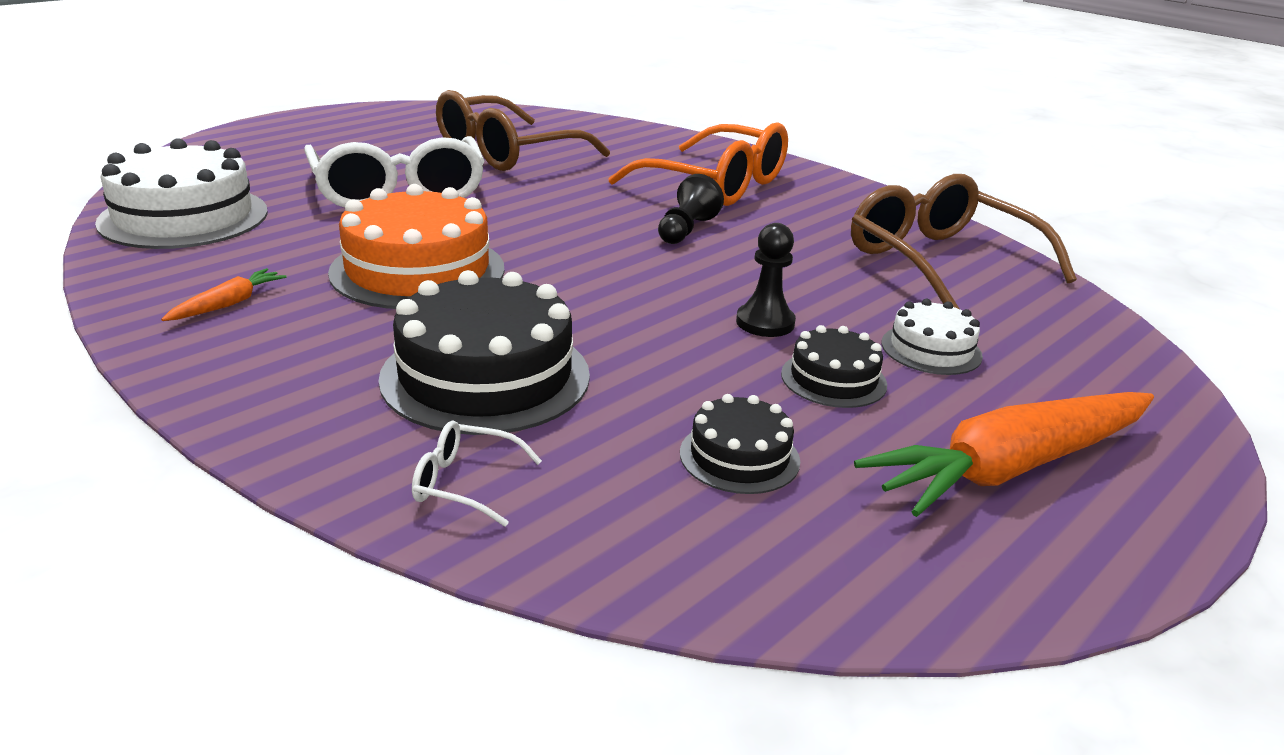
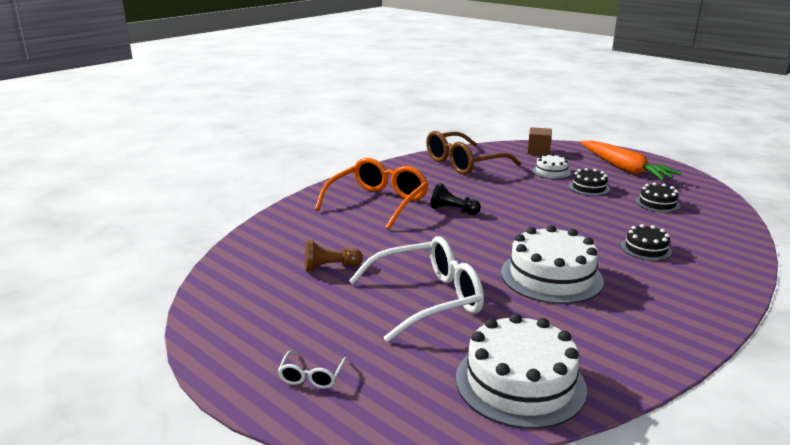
camera: 90 degrees left, 5 degrees down
orange carrot [161,268,286,321] -> none
orange cake [328,184,505,309] -> white cake [501,225,604,304]
black cake [378,270,590,435] -> black cake [621,224,672,261], size x0.52
white glasses [412,420,542,527] -> white glasses moved to [278,351,347,389]
brown glasses [436,90,610,171] -> brown pawn [305,240,363,272]
black pawn [736,223,796,337] -> none
none -> brown cube [527,127,552,155]

